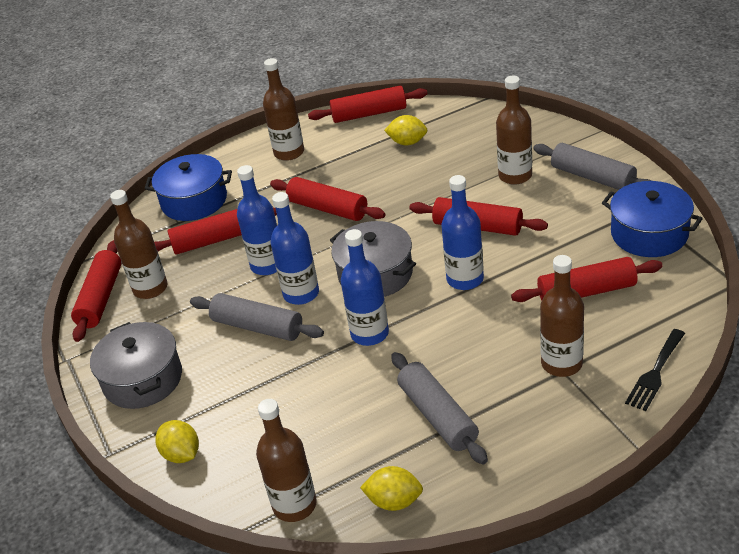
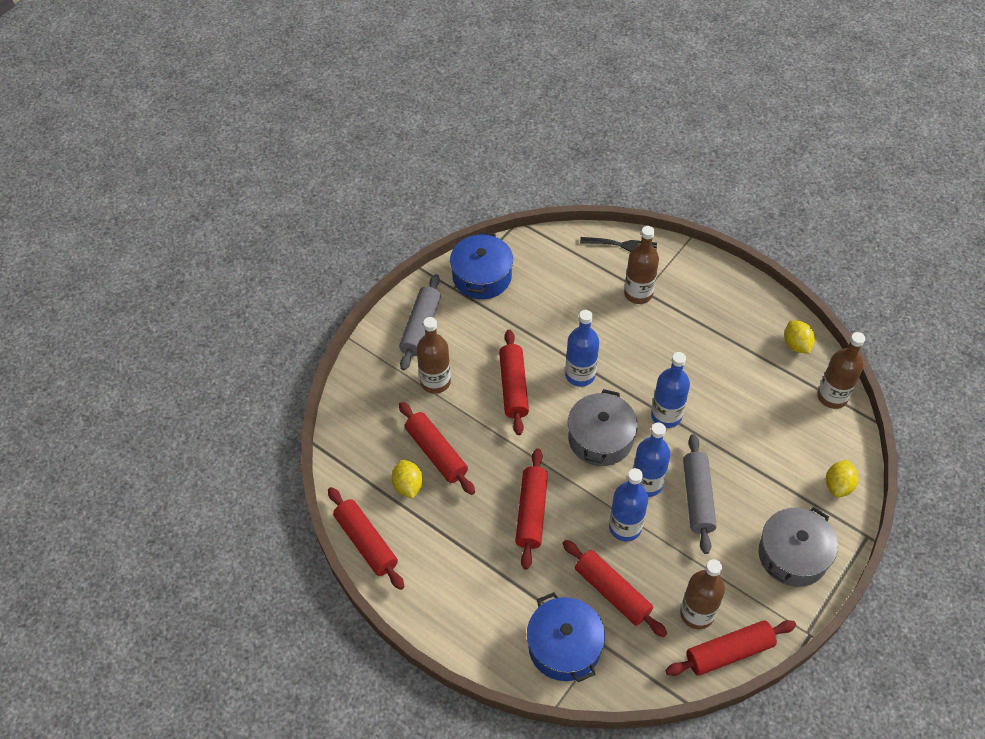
camera: 120 degrees left, 15 degrees up
brown bottle [263,58,304,161] -> none
grey rolling pin [391,352,488,464] -> none
red rolling pin [511,257,663,302] -> red rolling pin moved to [399,402,475,495]

